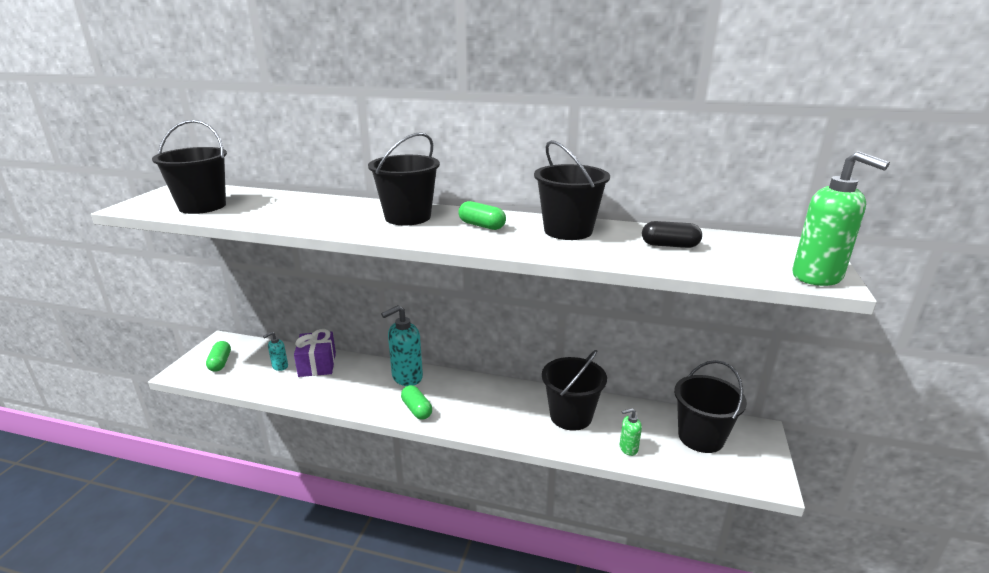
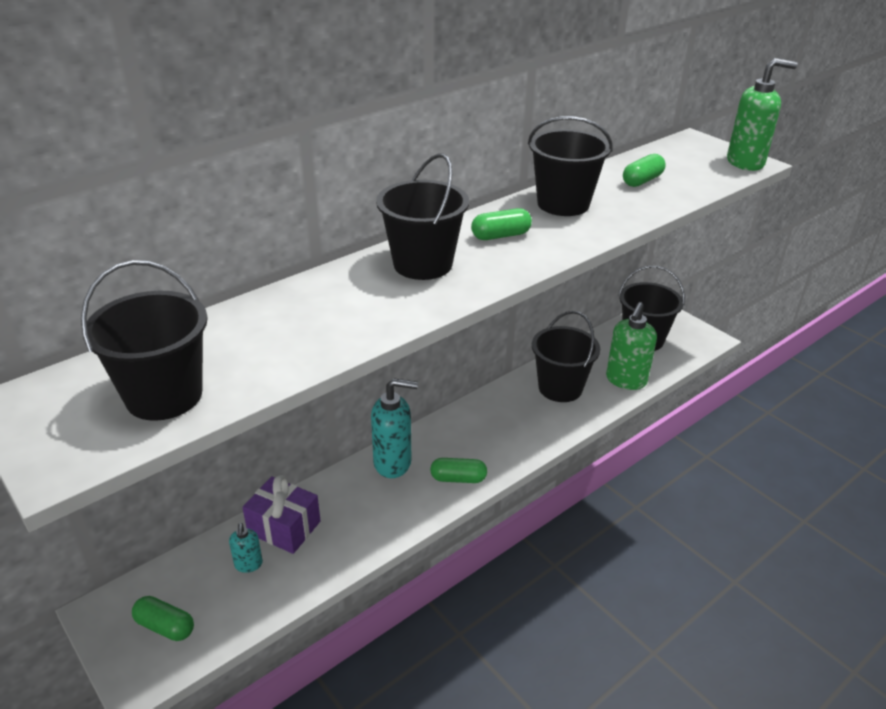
camera: 55 degrees left, 10 degrees up
turquoise soap dispenser [381,305,423,386] -> turquoise soap dispenser turned 90 degrees counterclockwise [371,378,418,478]
green soap dispenser [620,408,642,456] -> green soap dispenser [606,302,657,390], size x1.94
black capsule [642,221,702,248] -> green capsule [623,154,666,187]

